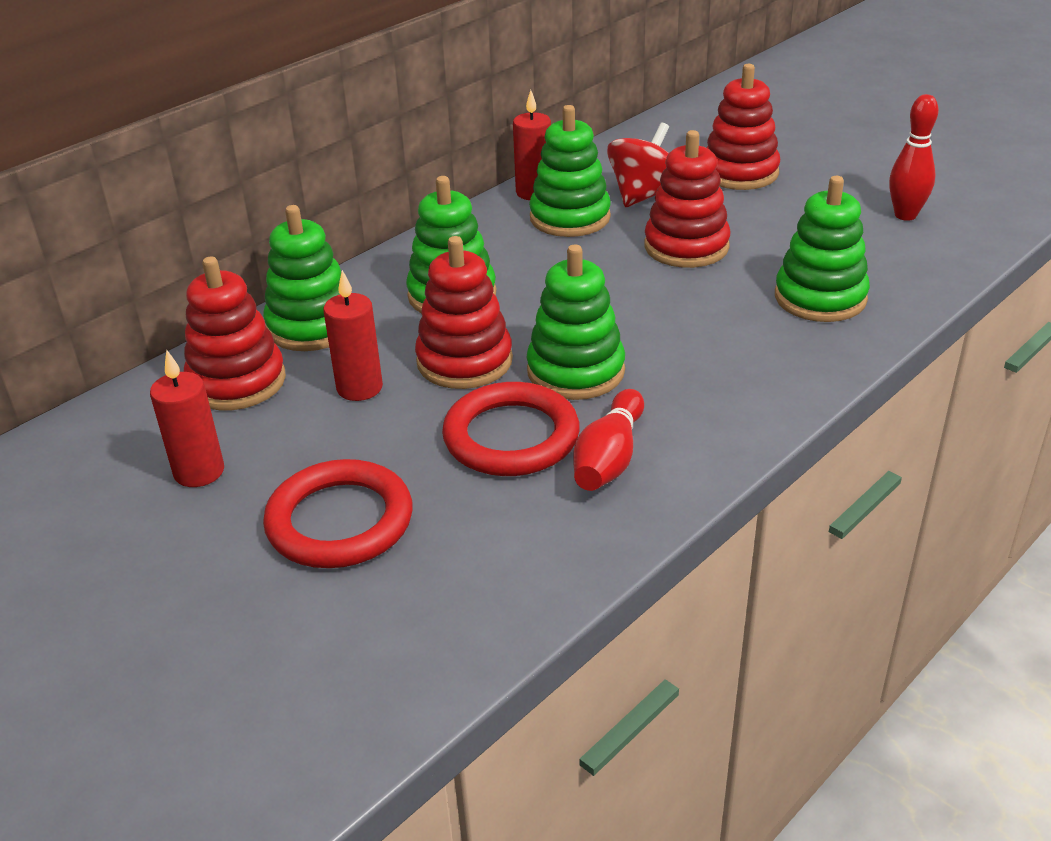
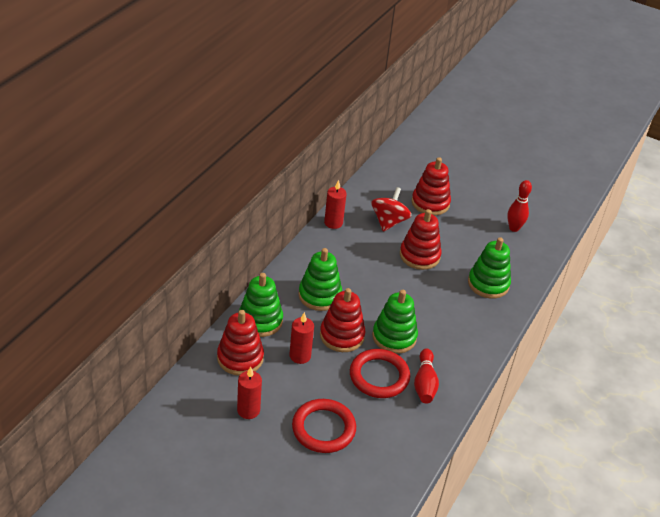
camera: 20 degrees left, 5 degrees up
green stacking toy [529,105,611,237] -> none

